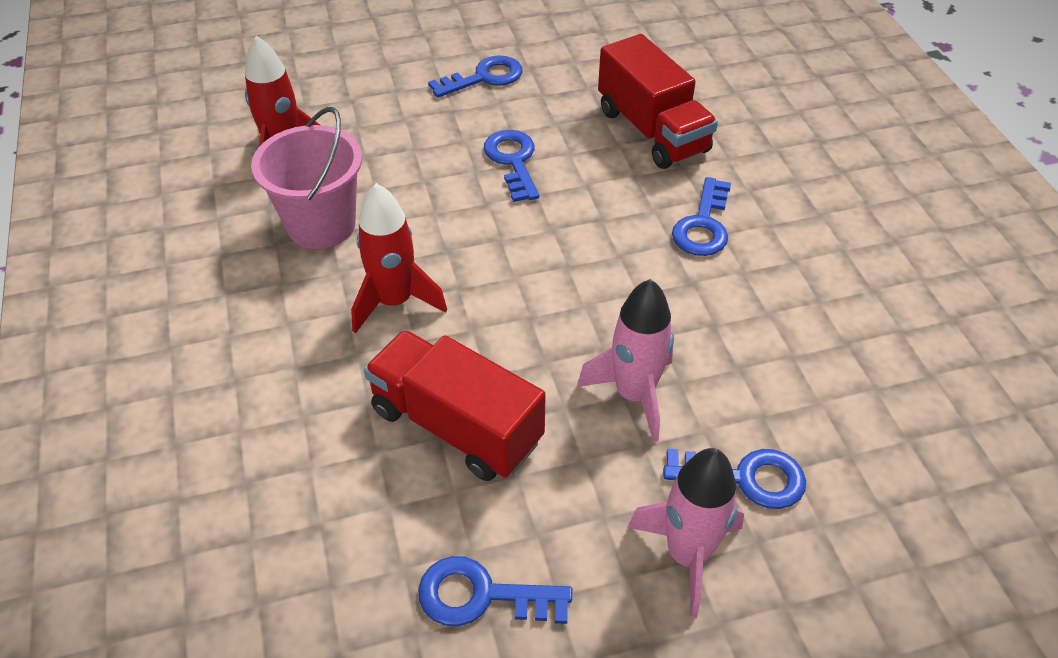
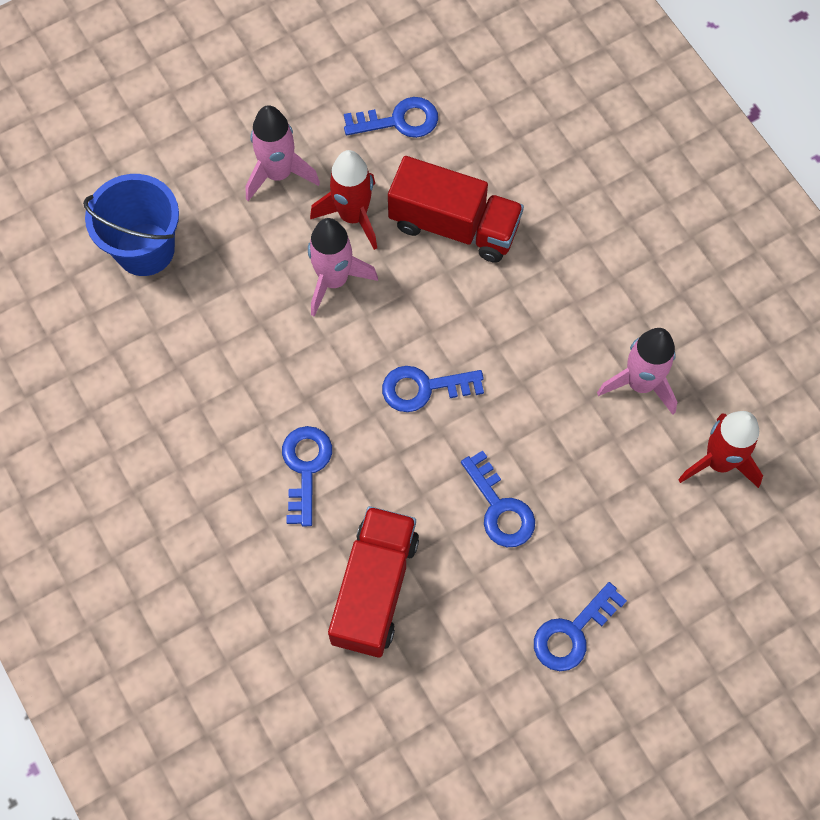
camera: 165 degrees right, 20 degrees up
pink bucket [251,107,362,249] -> pink rocket [597,328,677,415]
red rocket [351,183,447,333] -> red rocket moved to [310,150,377,250]
red truck [598,34,718,169] -> red truck turned 60 degrees clockwise [328,506,419,658]
blue key [663,449,806,509] -> blue key moved to [382,366,484,412]
none -> blue bucket [83,174,179,276]

